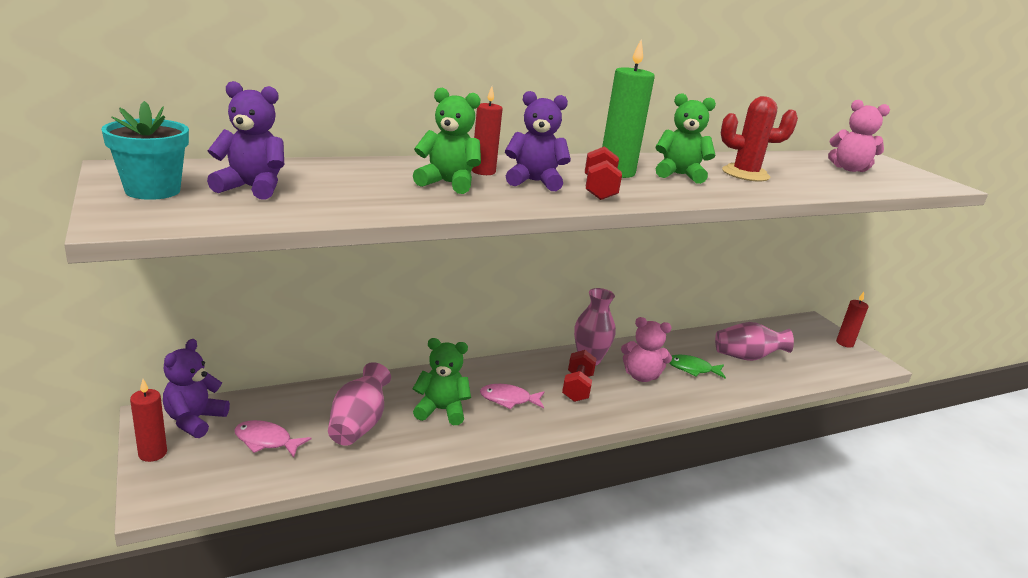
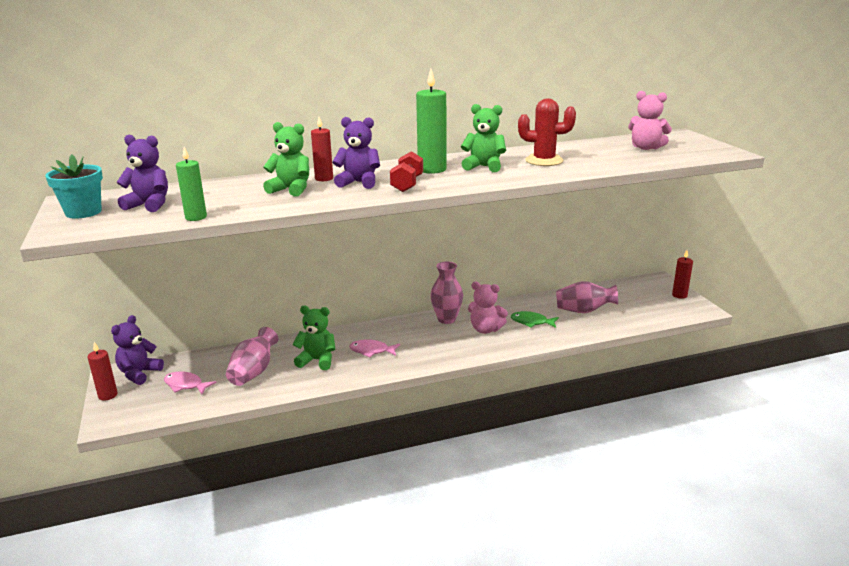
camera: 10 degrees right, 0 degrees up
red dumbbell [562,350,597,402] -> none
none -> green candle [176,147,207,221]

